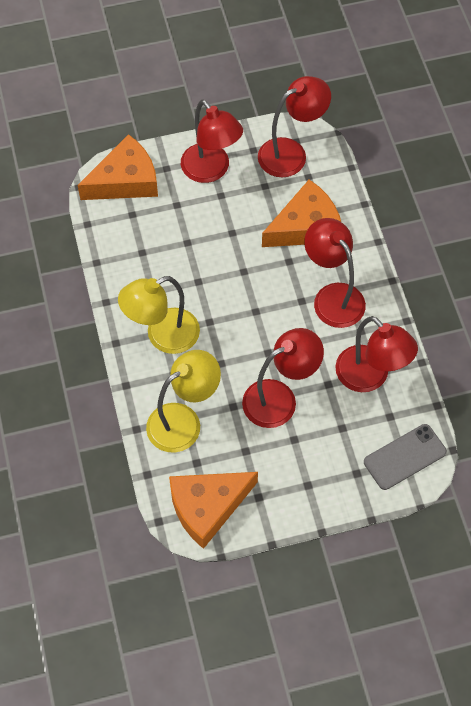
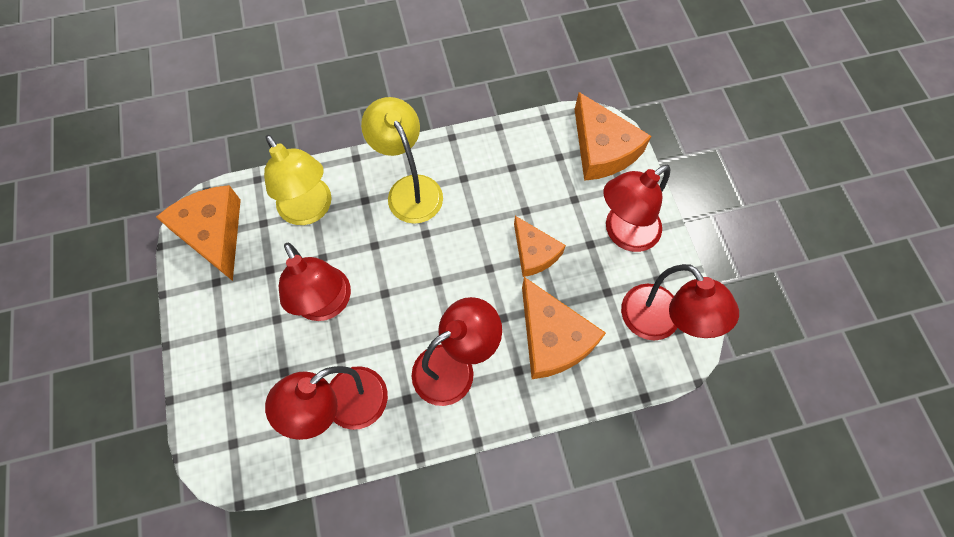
camera: 90 degrees right, 5 degrees up
grey phone [364,424,447,490] -> none
none -> orange cheese [514,216,566,277]

